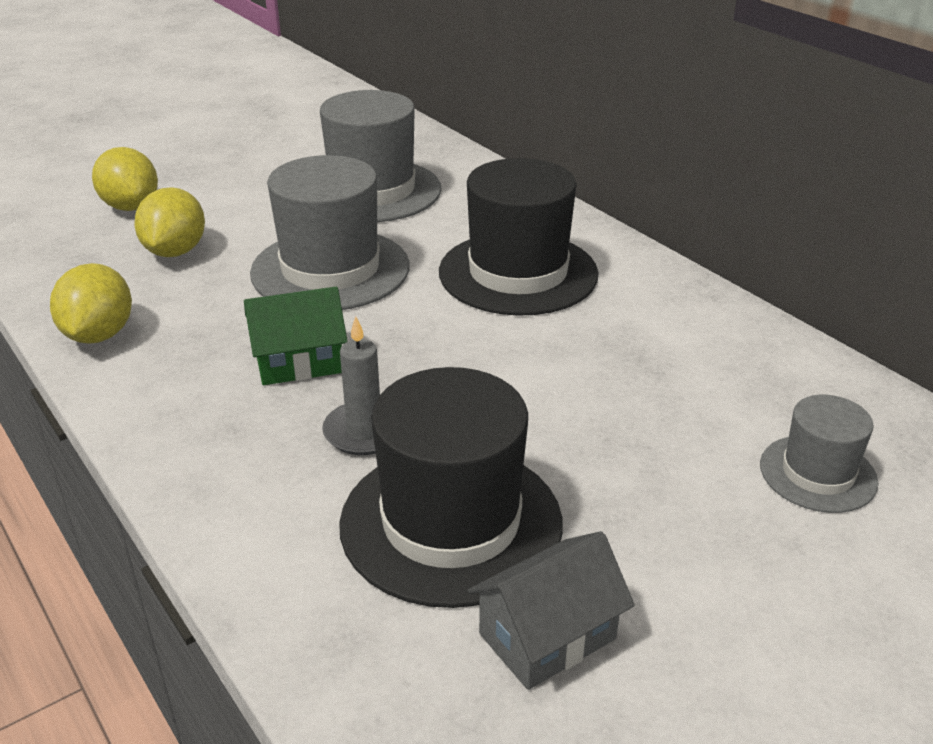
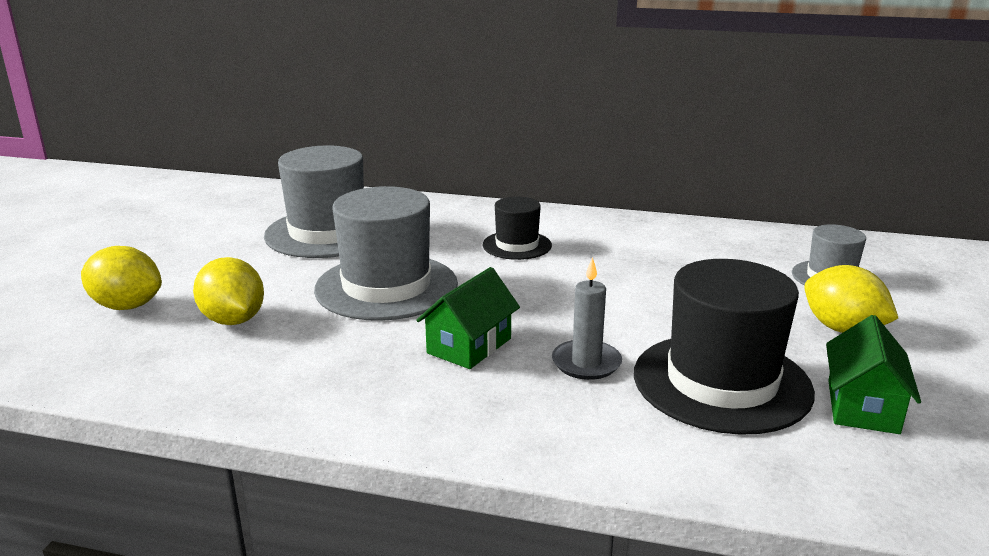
camera: 40 degrees left, 10 degrees down
yellow lemon [50,263,132,344] -> yellow lemon moved to [804,265,898,333]
black hat [439,158,598,316] -> black hat [482,197,552,260], size x0.54
grey house [467,531,635,690] -> green house [826,315,921,434]

